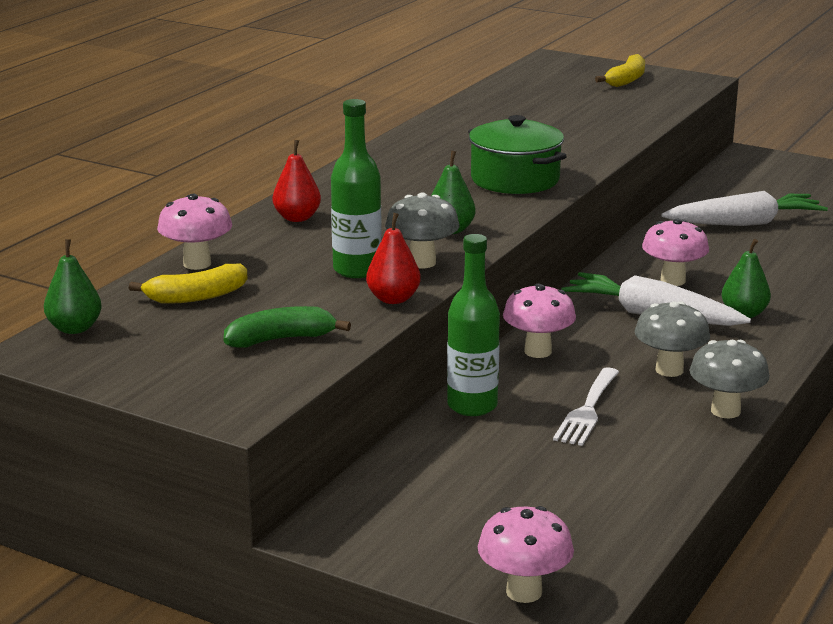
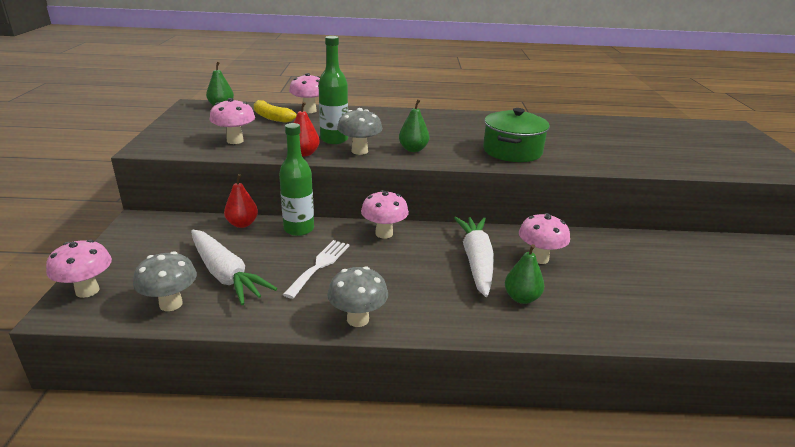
camera: 60 degrees right, 5 degrees up
green banana [224,306,351,348] -> pink mushroom [209,98,255,144]
red pear [273,140,321,222] -> red pear moved to [224,174,258,228]
white fork [553,367,619,446] -> white fork turned 120 degrees clockwise [283,240,350,299]
yellow banana [595,54,645,87] -> none
grey mushroom [635,301,710,377] -> grey mushroom moved to [133,251,197,311]
white carrot [661,191,828,226] -> white carrot moved to [191,230,277,305]

